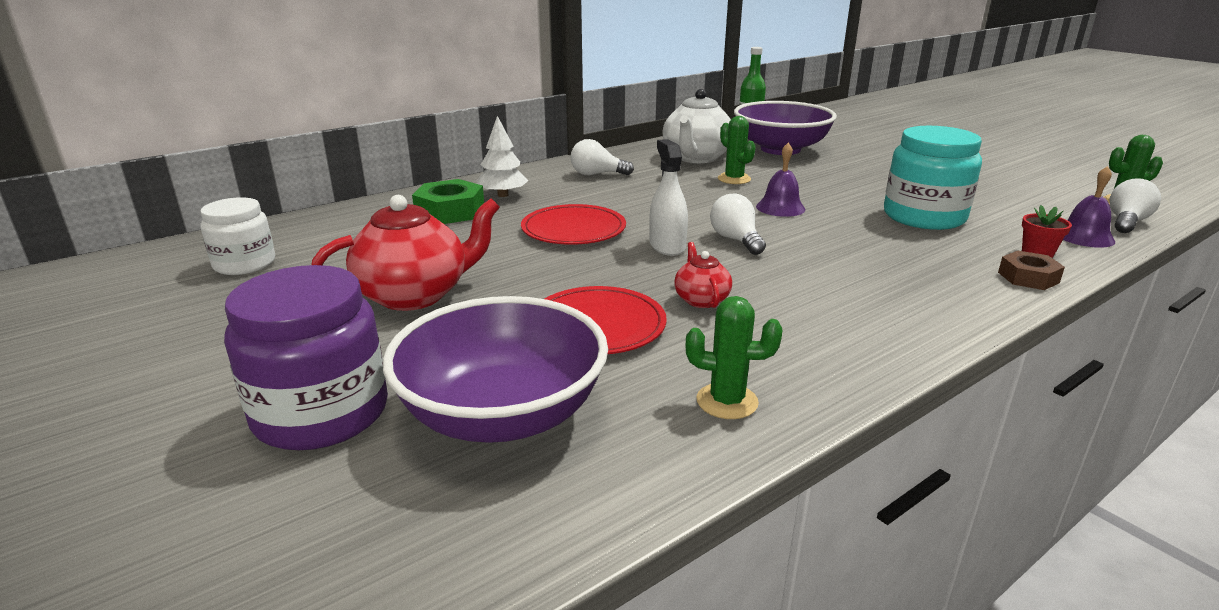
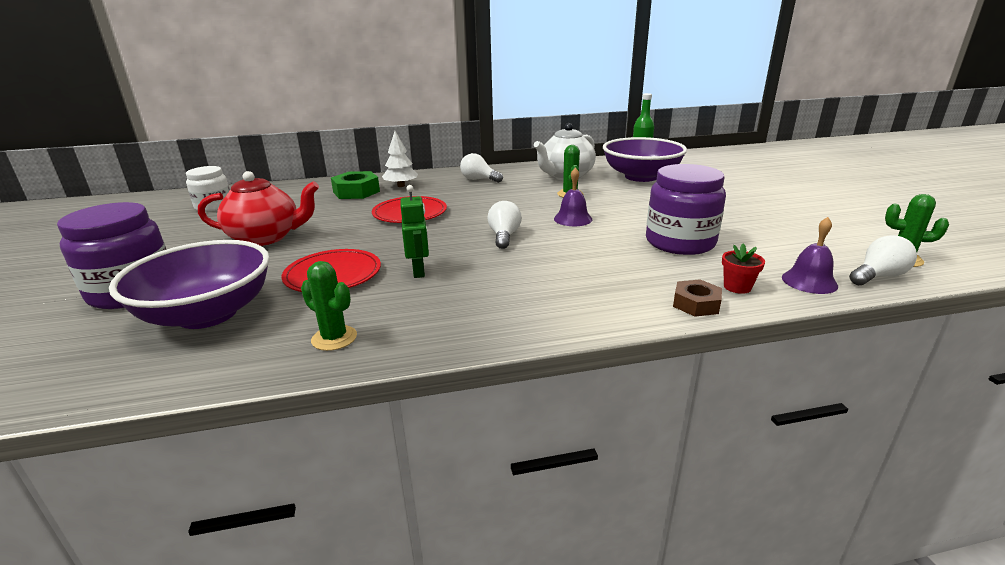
camera: 25 degrees right, 0 degrees up
white spray bottle [649,139,688,256] -> none
red teapot [674,242,732,308] -> green robot [400,185,429,278]
turquoise jar [884,126,982,230] -> purple jar [646,164,726,255]

